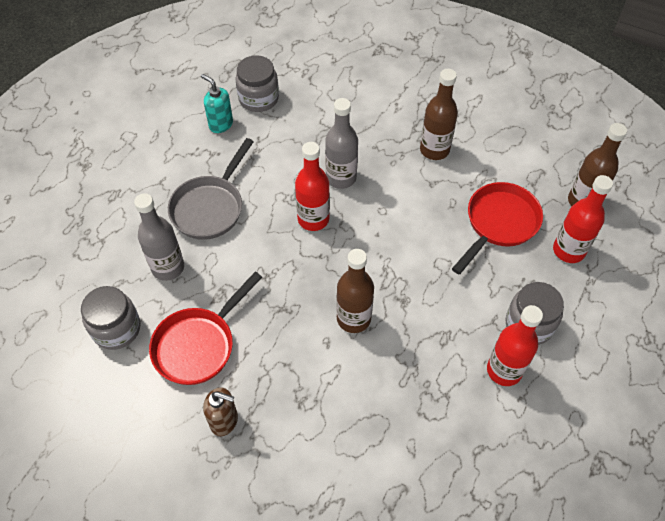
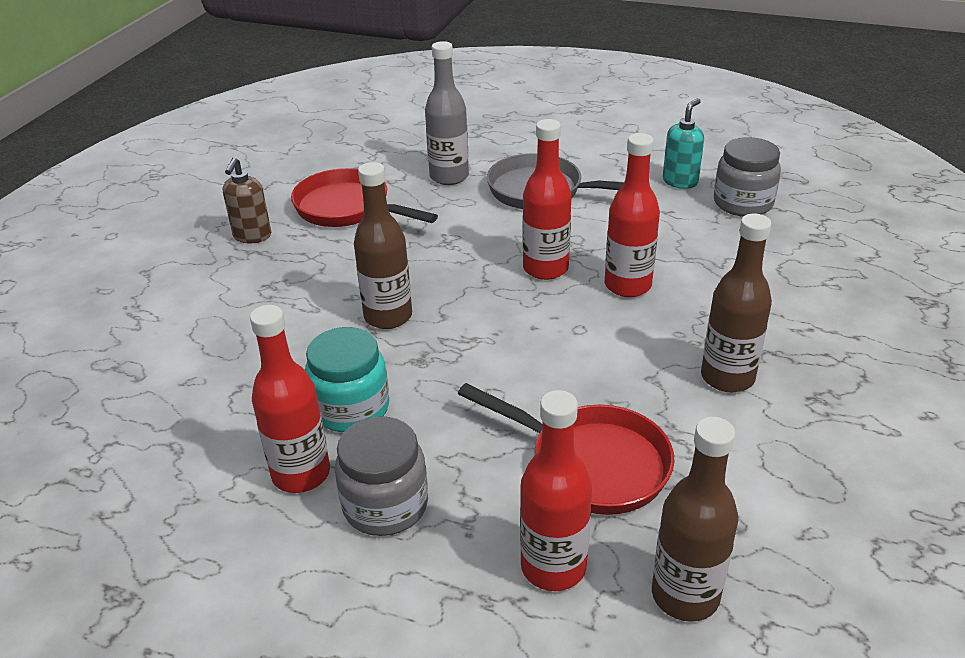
camera: 85 degrees right, 20 degrees down
grey jar [81,286,141,350] -> none
grey bottle [325,98,358,189] -> red bottle [605,133,660,297]
none -> turquoise jar [305,327,389,432]

